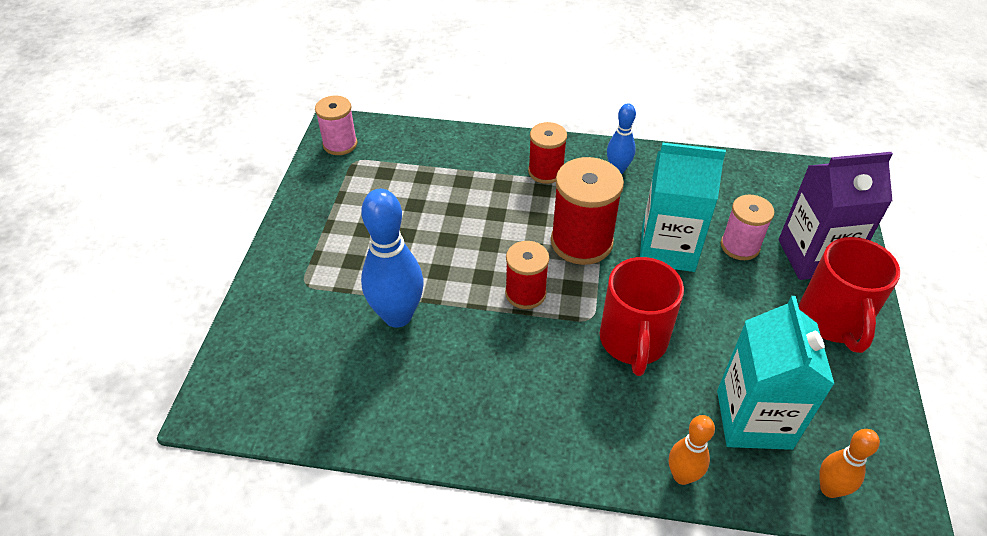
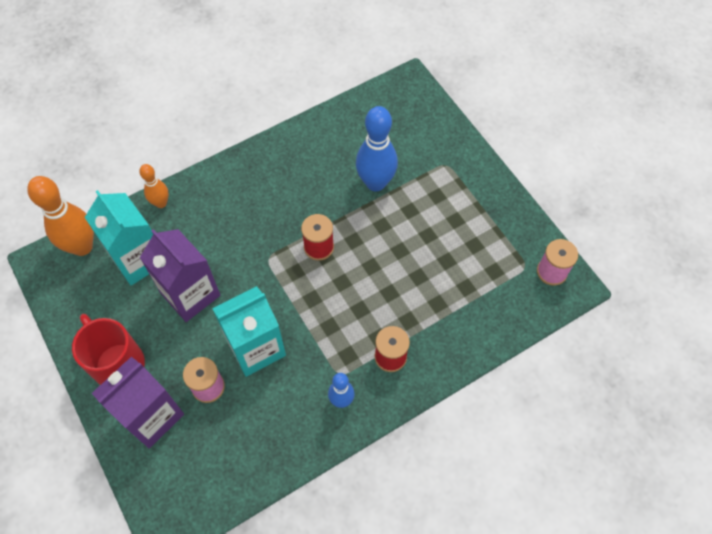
camera: 140 degrees right, 15 degrees up
red spool [551,157,624,265] -> none
red mug [600,257,684,376] -> none
orange bowling pin [819,429,880,498] -> orange bowling pin [27,176,94,256], size x1.79
none -> purple carton [140,229,220,322]

